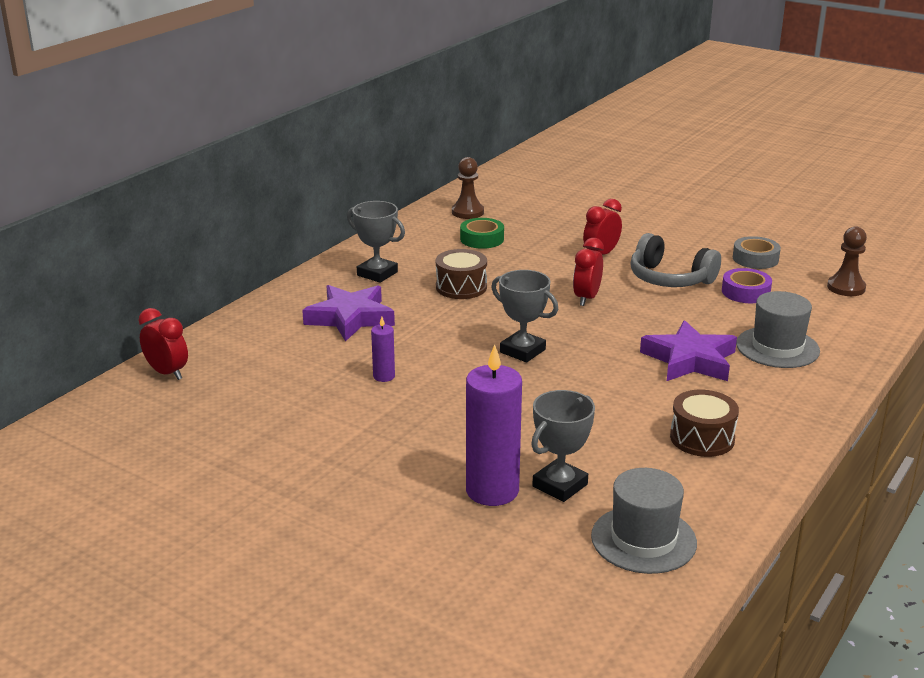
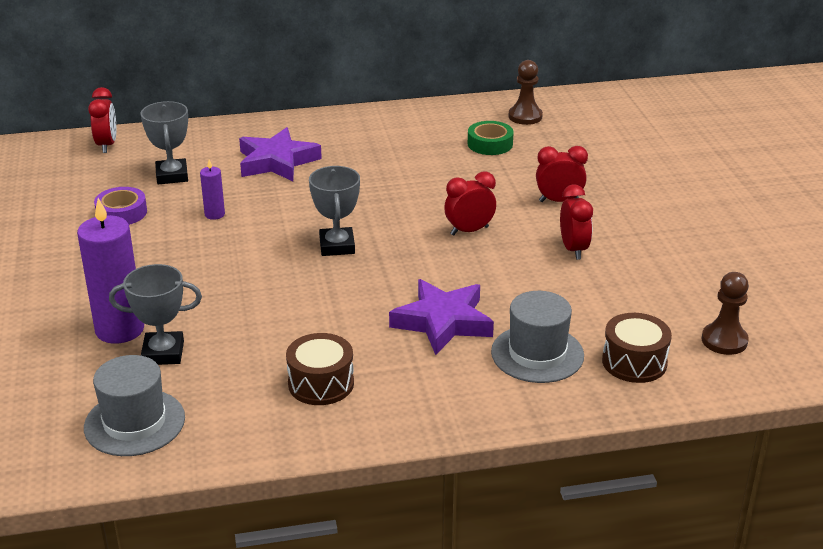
camera: 45 degrees right, 5 degrees up
grey trophy [347,201,405,283] -> grey trophy moved to [140,101,188,184]
brown drum [436,249,487,299] -> brown drum moved to [602,313,672,383]
grey headphones [630,233,721,287] -> red clock [560,184,593,260]
purple tape [722,268,772,303] -> purple tape moved to [94,187,147,225]
grey tape [733,236,781,269] -> none

